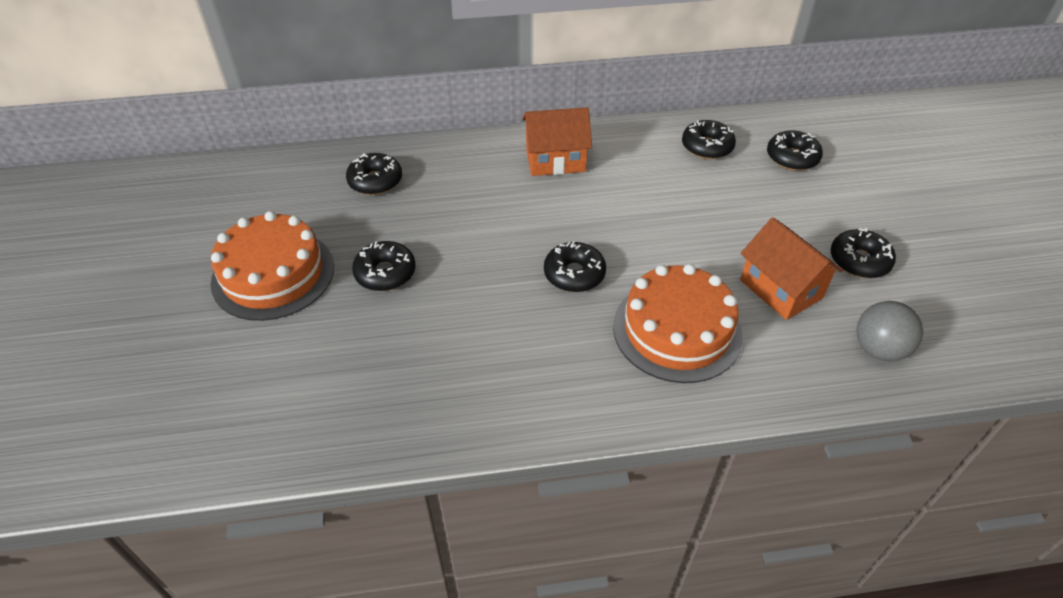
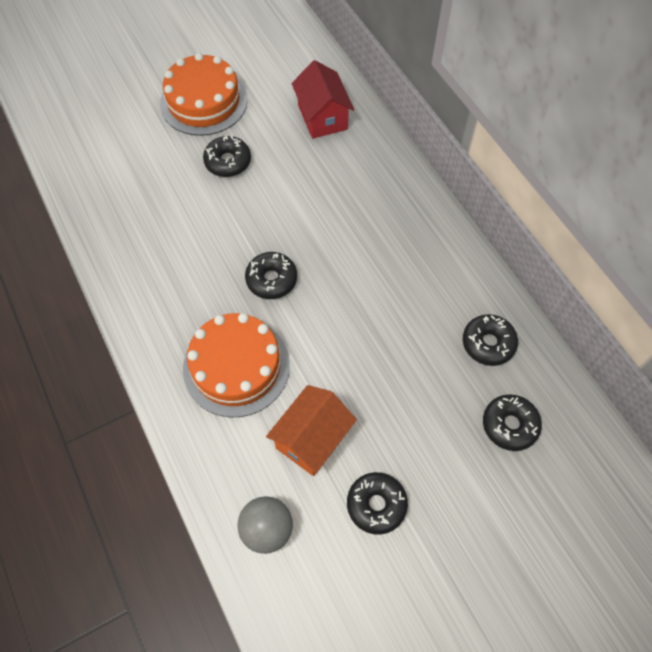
camera: 70 degrees right, 15 degrees up
black donut [346,153,402,195] -> red house [292,60,354,139]
orange house [522,107,592,176] -> none

